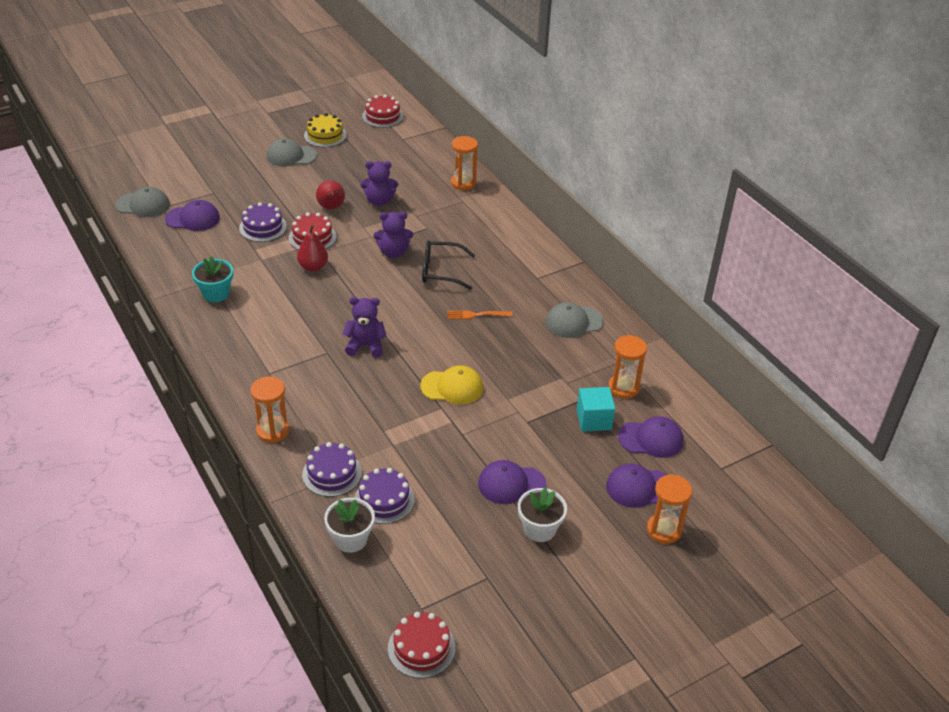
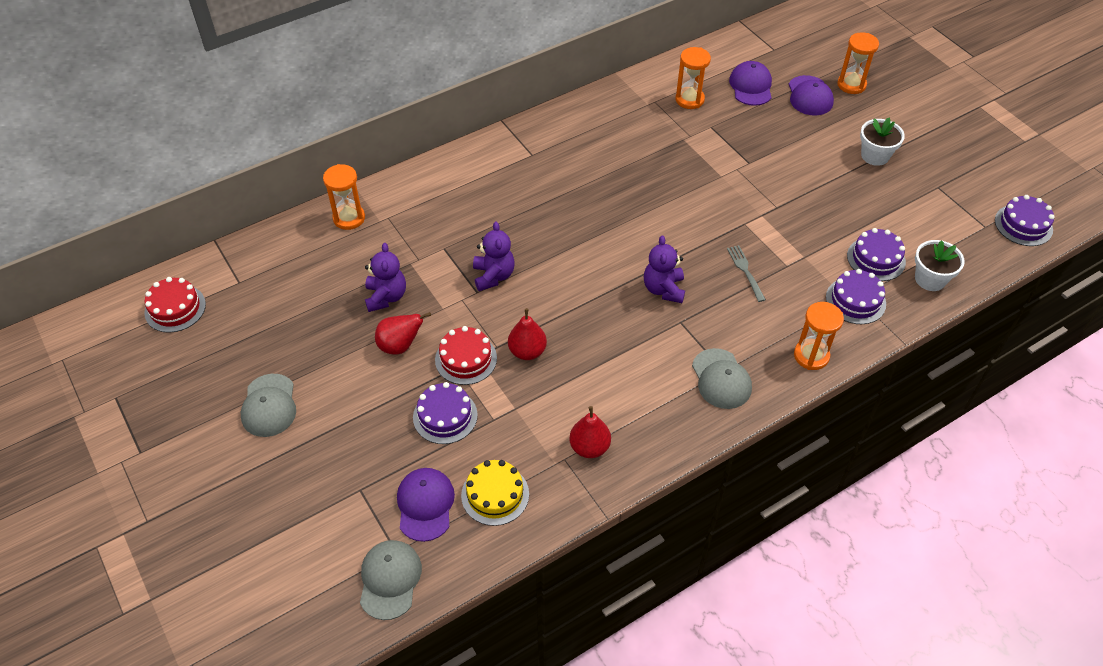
camera: 90 degrees left, 10 degrees up
turquoise flower pot [192,256,233,302] -> red pear [569,406,611,458]
yellow cake [304,113,347,147] -> yellow cake moved to [461,460,529,526]
red cake [388,612,455,678] -> purple cake [995,195,1055,246]
yellow cap [420,365,483,404] -> none
black glasses [422,240,475,290] -> none
orange fork [447,311,512,319] -> none
purple cap [478,460,547,504] -> none
grey cap [546,302,604,338] -> grey cap moved to [692,348,752,409]
turquoise cube [576,387,615,432] -> none
none -> grey fork [727,245,766,302]

